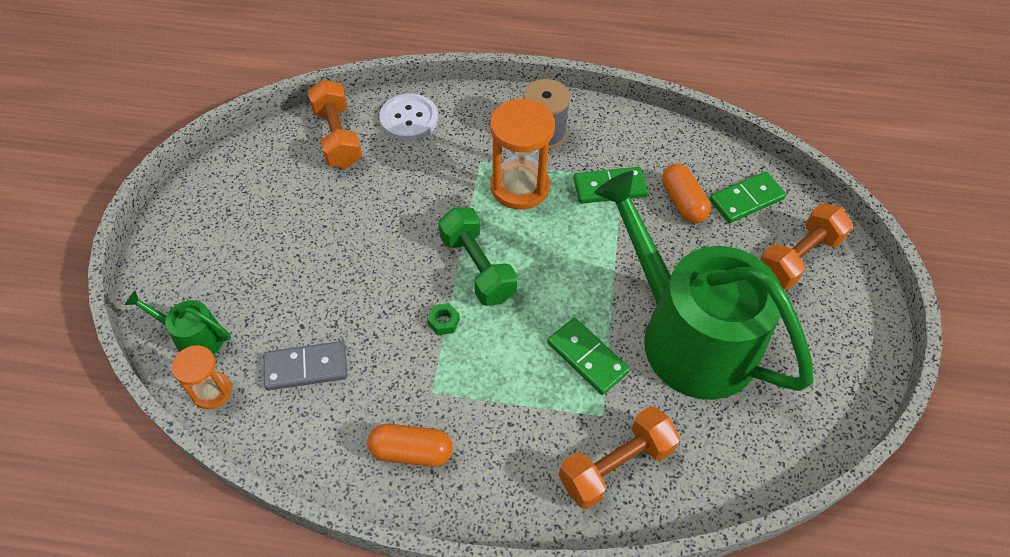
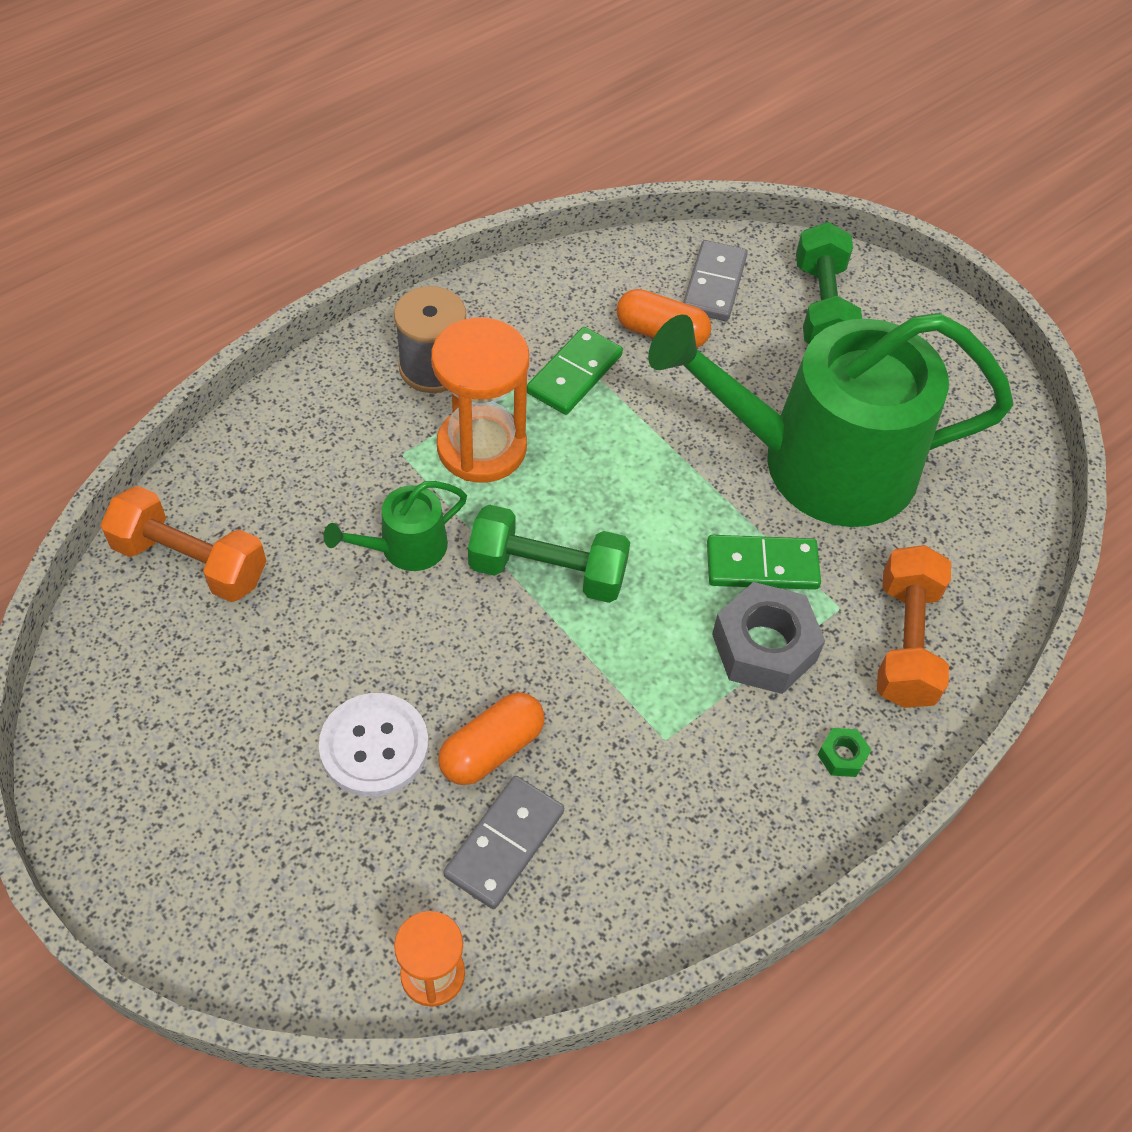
camera: 50 degrees left, 0 degrees up
green watering can [125,291,231,355] -> green watering can moved to [324,481,467,571]
orange capsule [367,424,453,467] -> orange capsule moved to [438,692,545,785]
white button [379,93,438,141] -> white button moved to [319,693,429,797]
green nut [427,303,460,335] -> green nut moved to [818,728,871,777]
green domino [709,172,786,223] -> grey domino [683,240,748,321]
orange dumbbell [760,203,853,290] -> green dumbbell [796,222,862,344]
none -> grey nut [712,582,825,694]

